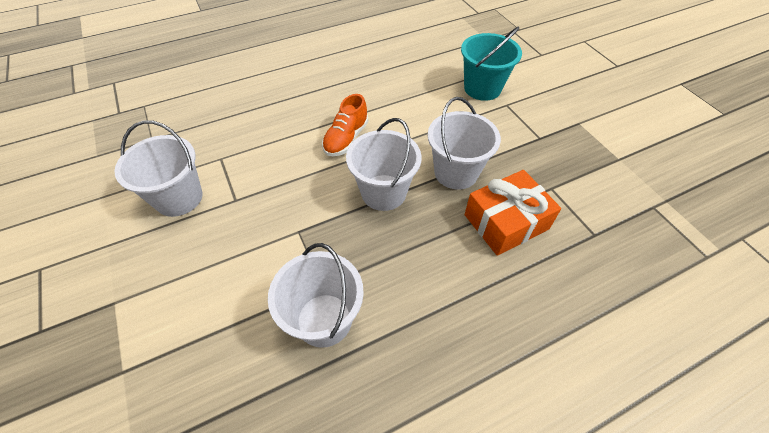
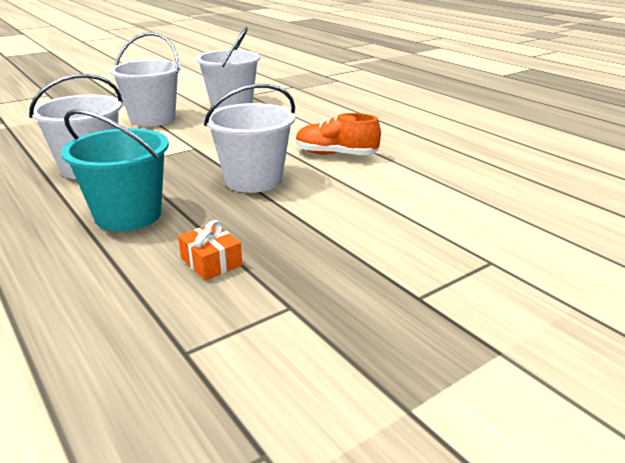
camera: 80 degrees right, 25 degrees down
white bucket [428,97,501,190] -> white bucket moved to [109,32,181,127]
turquoise bucket [461,26,522,101] -> turquoise bucket moved to [61,109,169,231]
orange gift [465,170,561,256] -> orange gift [178,220,242,280], size x0.50

